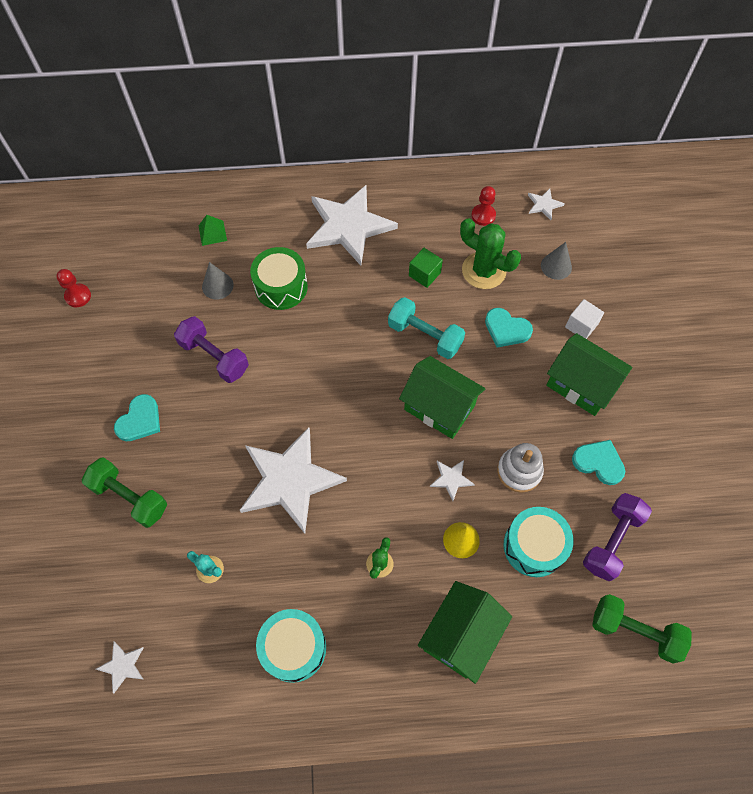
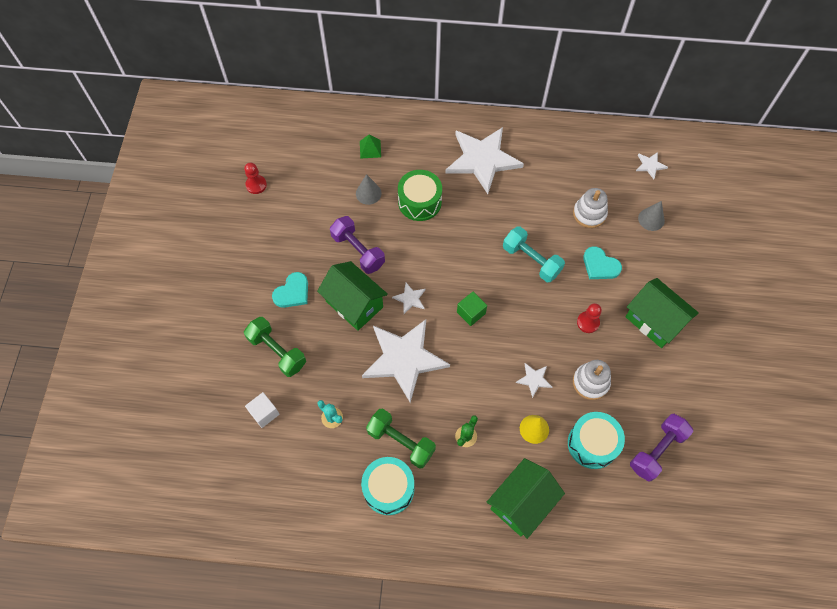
camera: 10 degrees right, 0 degrees up
white star [96,642,144,693] -> white star moved to [392,283,426,314]
green house [399,356,485,439] -> green house moved to [317,261,388,331]
green cube [409,248,443,288] -> green cube moved to [457,292,487,326]
green cactus [460,218,521,289] -> white stacking toy [573,188,608,228]
red pawn [471,186,496,226] -> red pawn moved to [577,303,602,333]
white cube [565,299,604,339] -> white cube moved to [245,392,279,428]
turquoise heart [572,440,625,485] -> none
green dumbbell [592,594,692,664] -> green dumbbell moved to [366,409,436,469]

